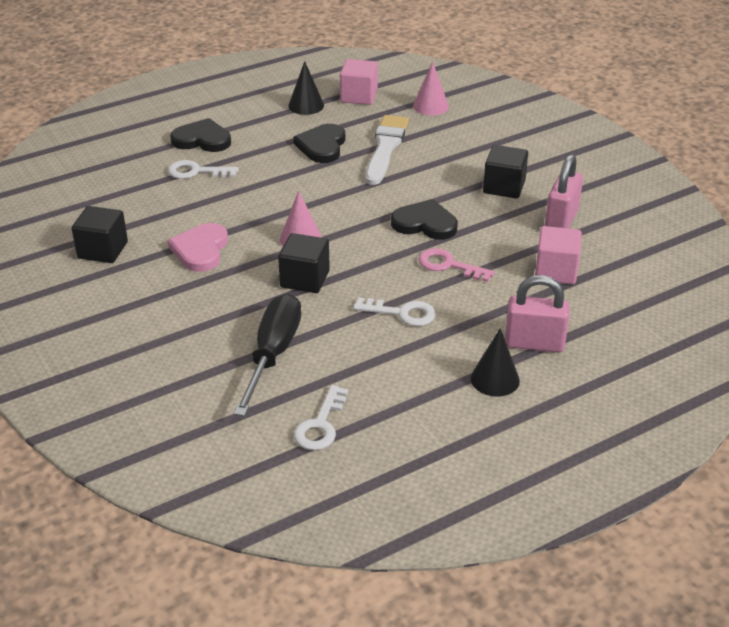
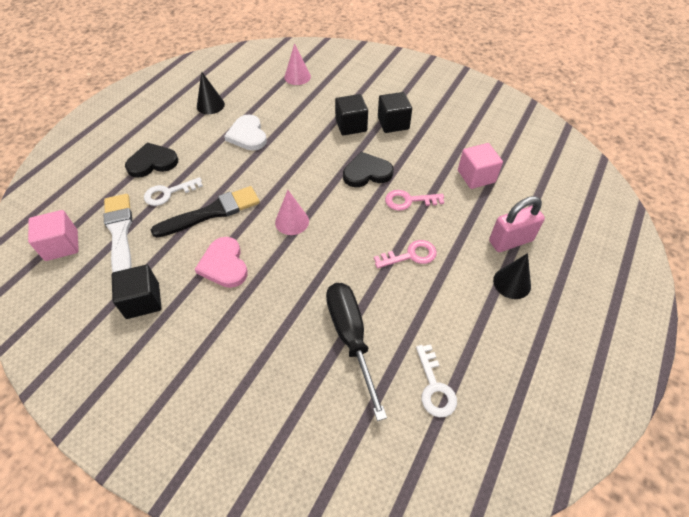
camera: 30 degrees left, 15 degrees up
black cube [278,233,330,293] -> black cube moved to [335,94,368,136]
black heart [293,124,345,163] -> white heart [224,115,267,151]
pink cube [340,59,378,105] -> pink cube moved to [28,210,79,261]
white key [353,297,436,326] -> pink key [374,240,437,268]
white brush [365,115,409,185] -> white brush moved to [103,194,132,273]
pink padlock [545,154,583,229] -> none
none -> black brush [151,186,260,237]

